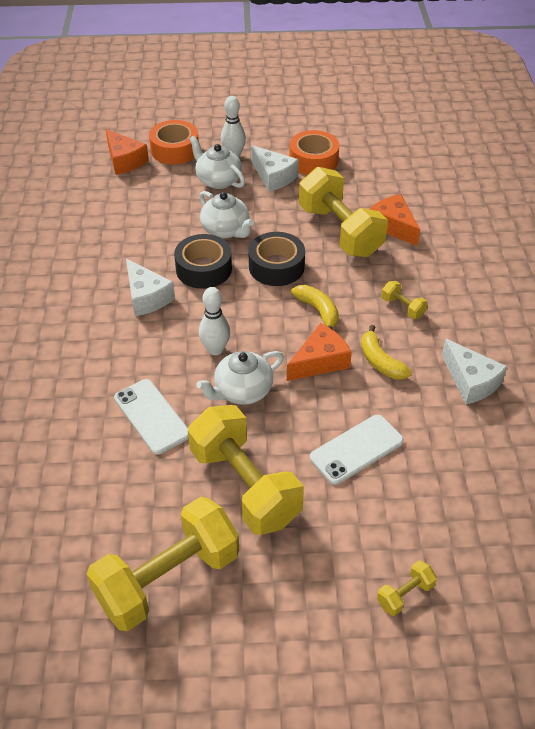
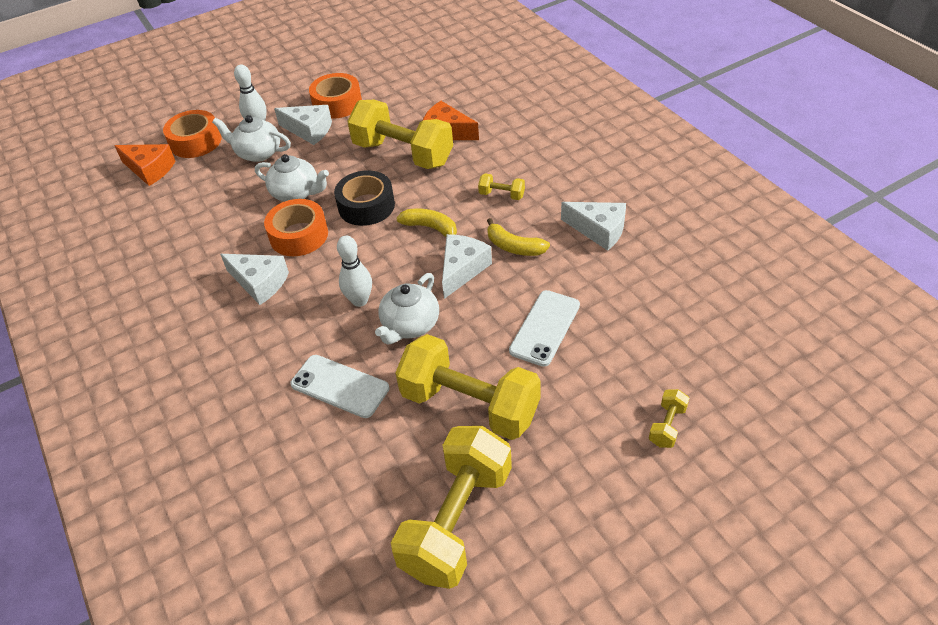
camera: 25 degrees left, 0 degrees up
black tape [174,234,232,289] -> orange tape [264,199,328,256]
orange cheese [287,323,352,381] -> white cheese [442,234,492,299]

